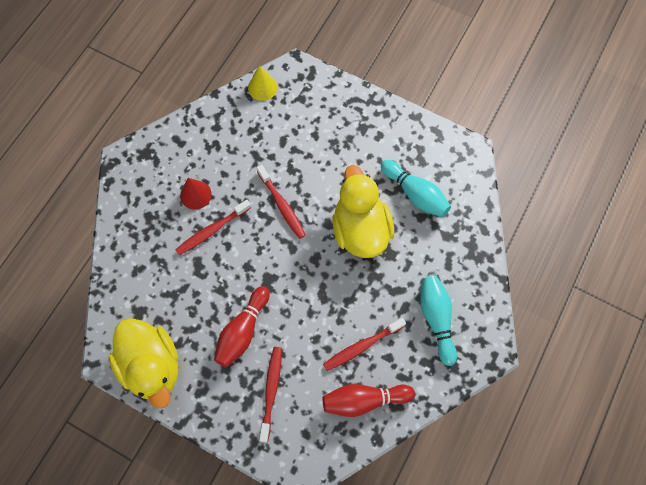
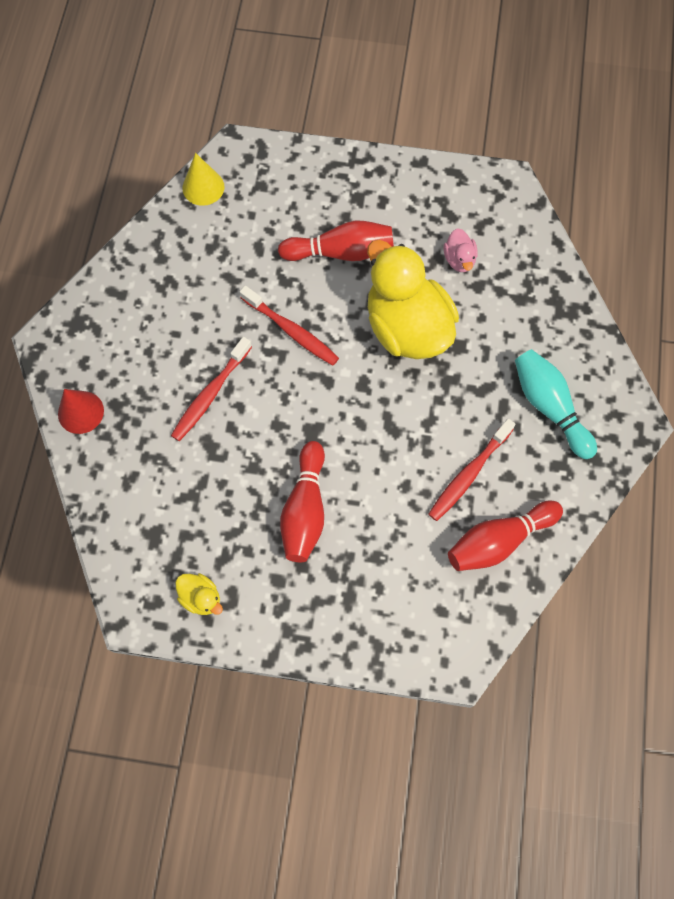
camera: 20 degrees left, 0 degrees up
yellow duck [109,318,178,409] -> yellow duck [175,573,223,615], size x0.42
red cone [180,178,212,210] -> red cone moved to [58,389,104,434]
red toothbrush [259,347,282,443] -> none
turquoise bowling pin [381,160,451,217] -> pink duck [444,228,478,272]
none -> red bowling pin [278,220,394,261]

